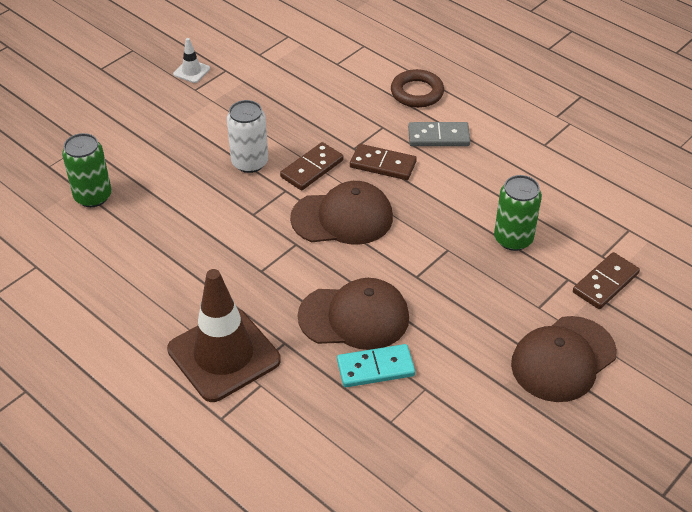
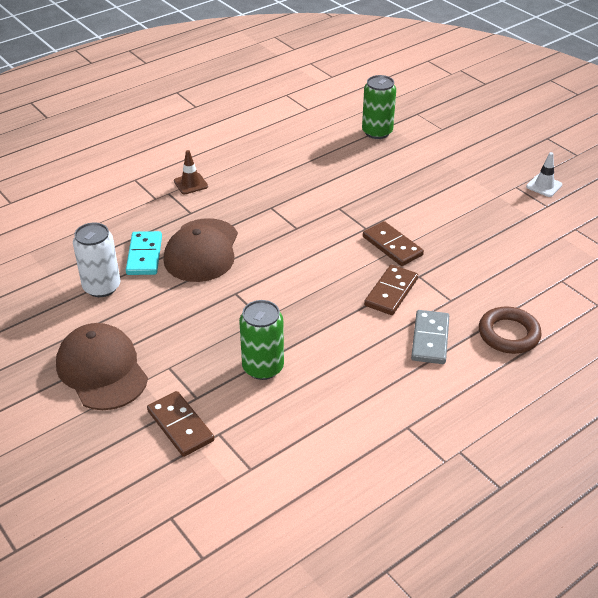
camera: 100 degrees right, 5 degrees down
brown traffic cone [167,269,281,402] -> brown traffic cone [174,150,208,194], size x0.41
white can [227,100,268,173] -> white can moved to [73,222,121,297]
brown cap [290,181,393,245] -> none

